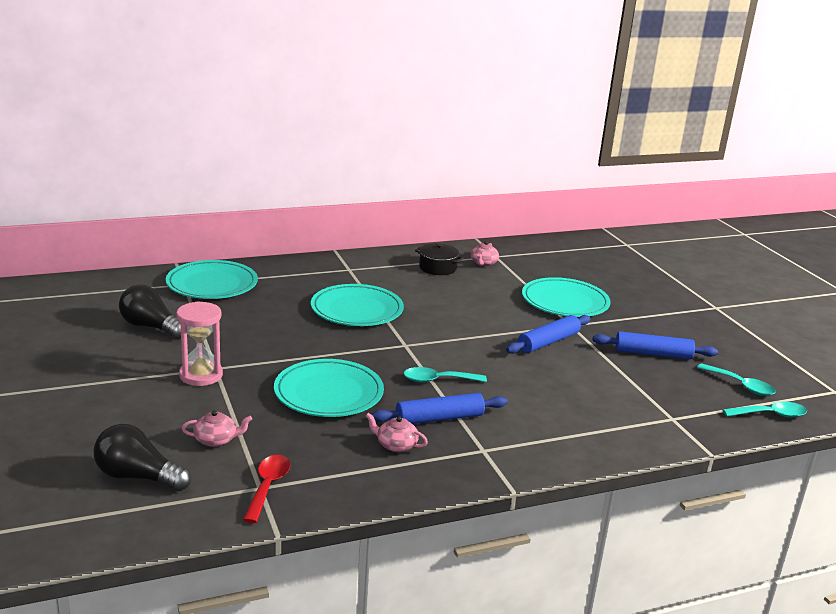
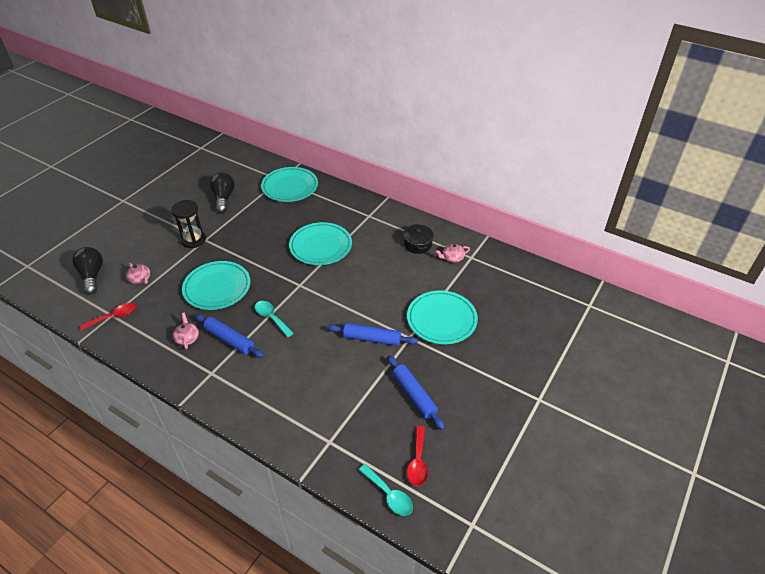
camera: 55 degrees right, 20 degrees up
pink hourglass [176,301,223,386] -> black hourglass [171,200,206,248]
turquoise spoon [697,363,776,396] -> red spoon [407,426,428,486]

